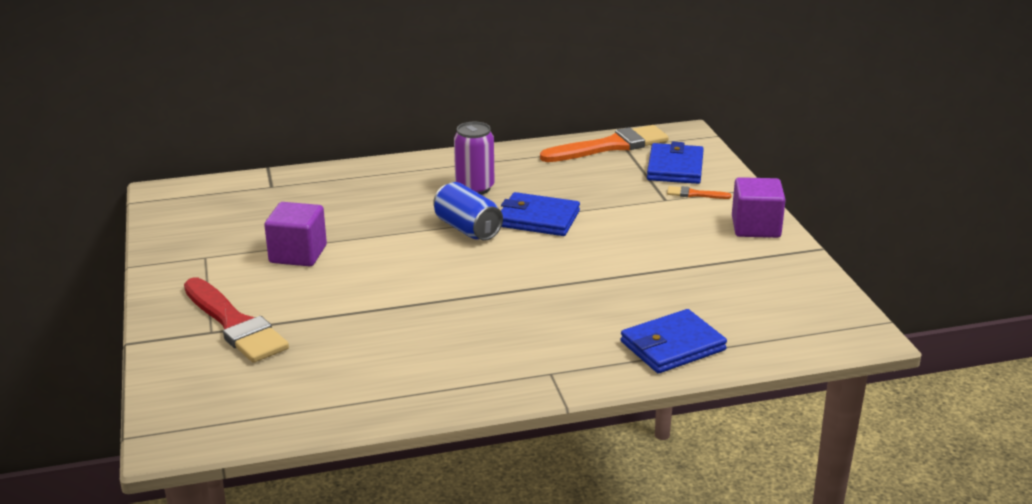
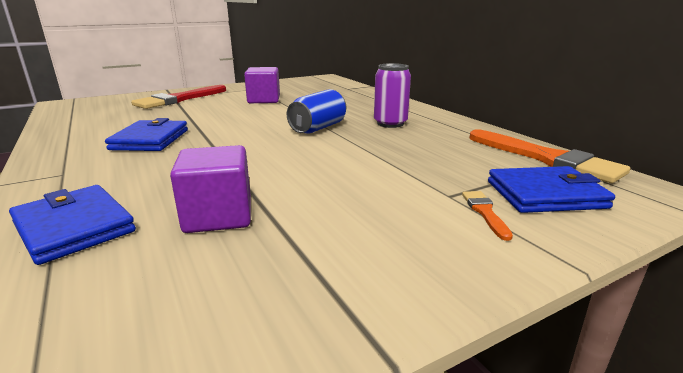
camera: 75 degrees right, 5 degrees down
blue wallet [501,192,580,236] -> blue wallet moved to [105,118,188,151]
purple cube [732,177,786,238] -> purple cube moved to [170,145,251,233]

